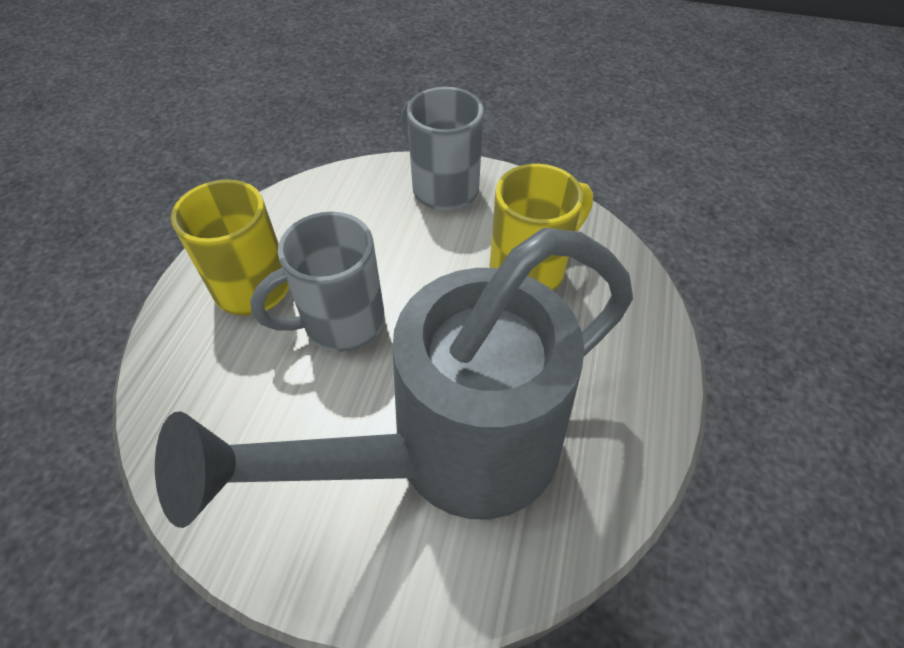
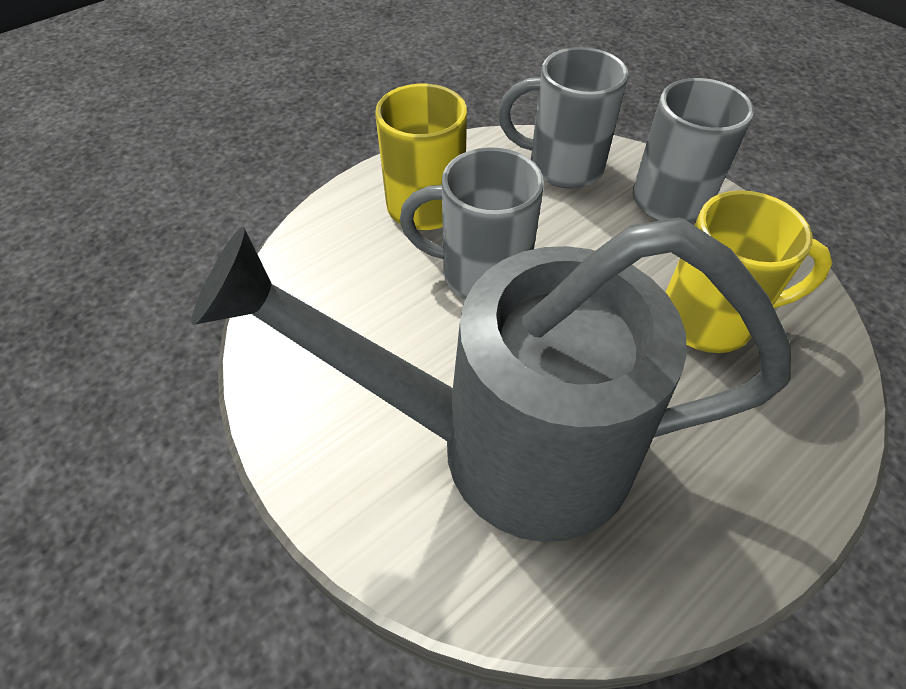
camera: 35 degrees right, 0 degrees up
none -> grey mug [498,47,628,188]

